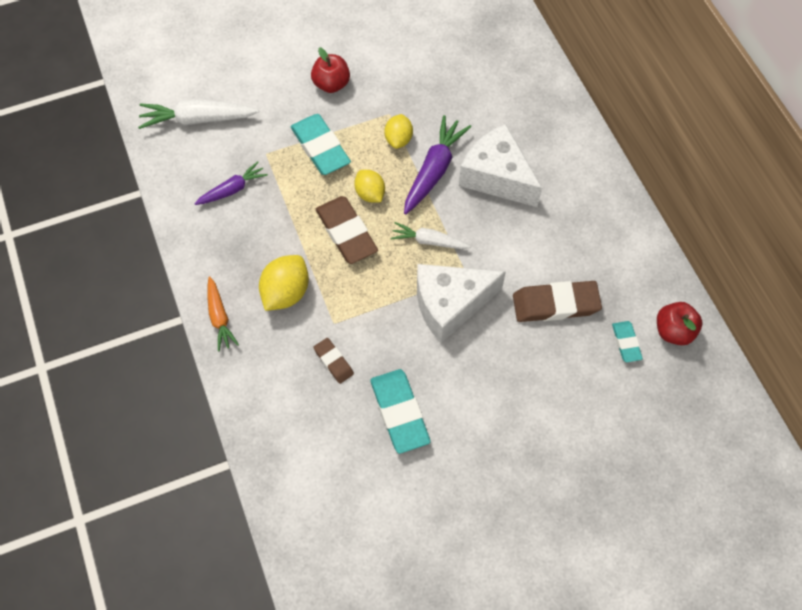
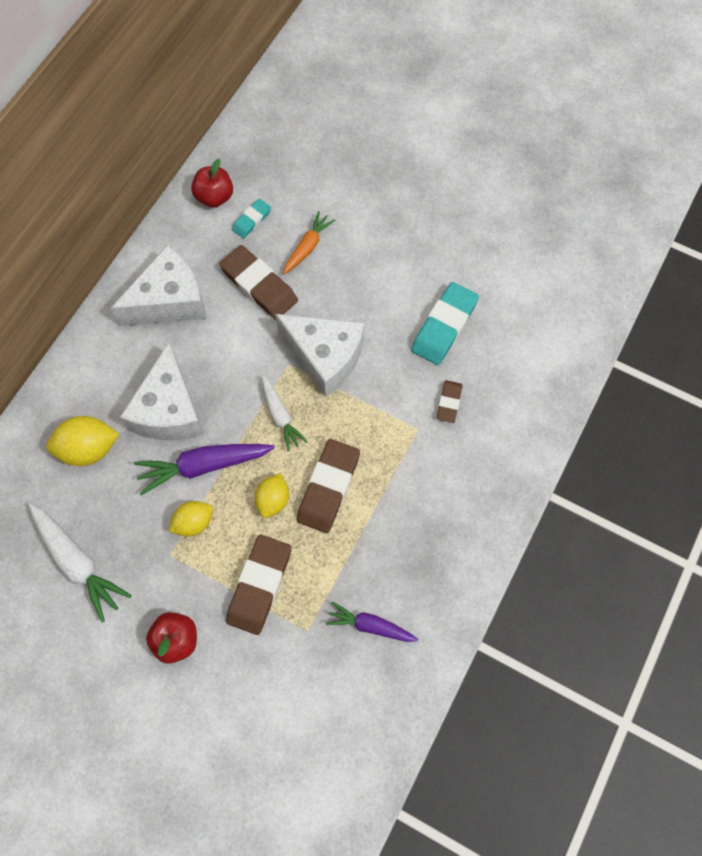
camera: 130 degrees left, 5 degrees up
white carrot [138,99,259,129] -> white carrot moved to [29,504,132,622]
orange carrot [207,276,239,352] -> orange carrot moved to [283,211,335,275]
yellow lemon [259,255,309,311] -> yellow lemon moved to [46,416,119,466]
turquoise eraser [290,114,351,175] -> brown eraser [226,535,291,635]
none -> white cheese [111,245,206,326]

